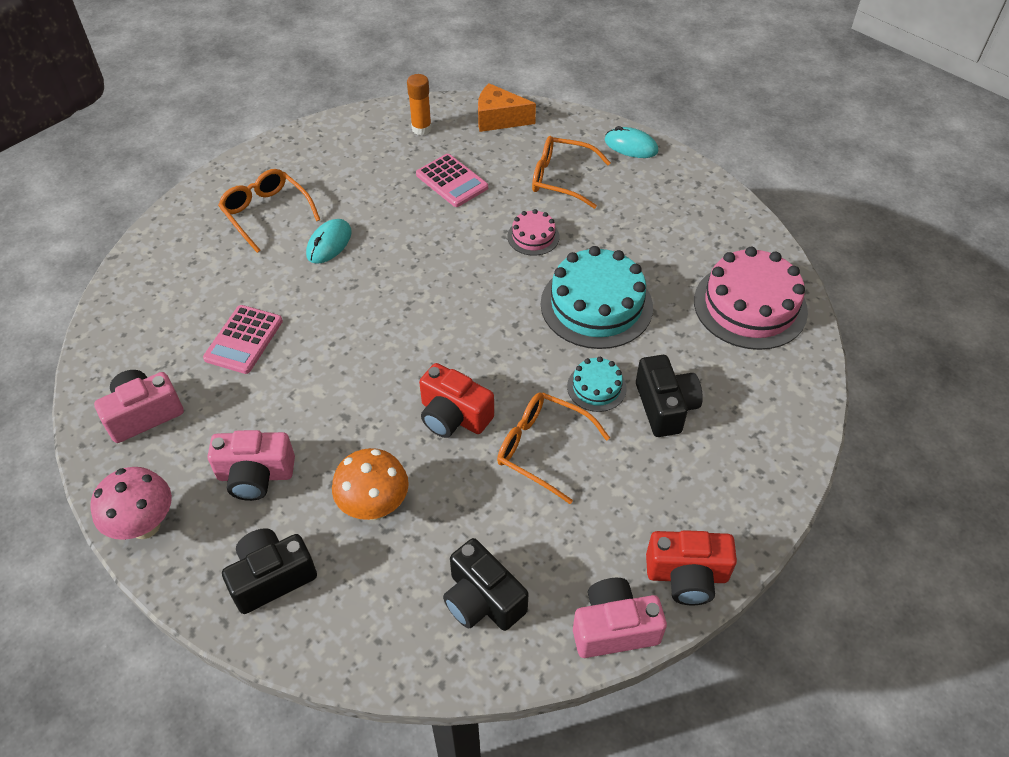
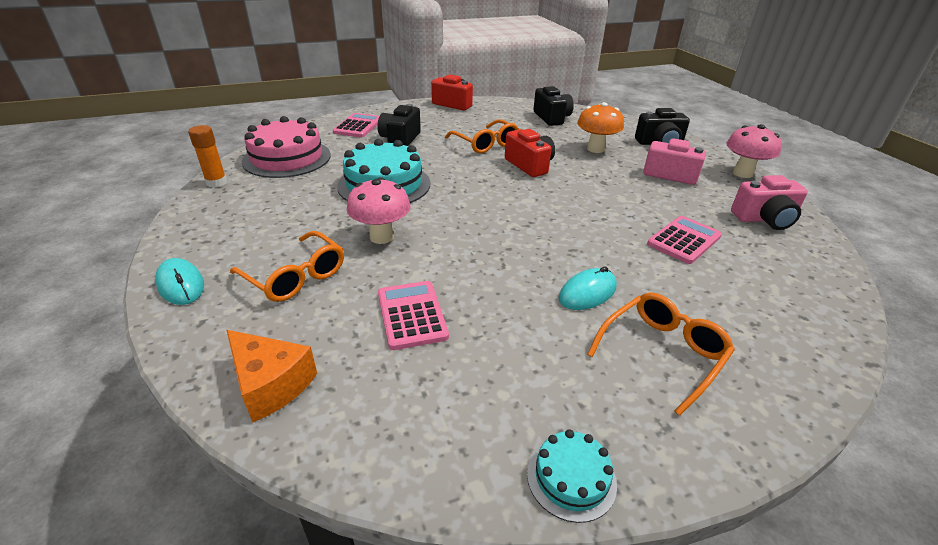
camera: 155 degrees left, 15 degrees down
orange glasses [218,169,320,253] -> orange glasses turned 120 degrees counterclockwise [587,292,735,416]
orange glue stick [407,74,432,135] -> orange glue stick moved to [188,125,227,188]
pink cake [508,209,560,256] -> pink mushroom [347,177,410,244]
turquoise cake [567,357,627,412] -> turquoise cake moved to [527,429,617,523]
pink camera [573,578,667,658] -> none
none -> pink calculator [333,113,379,138]

